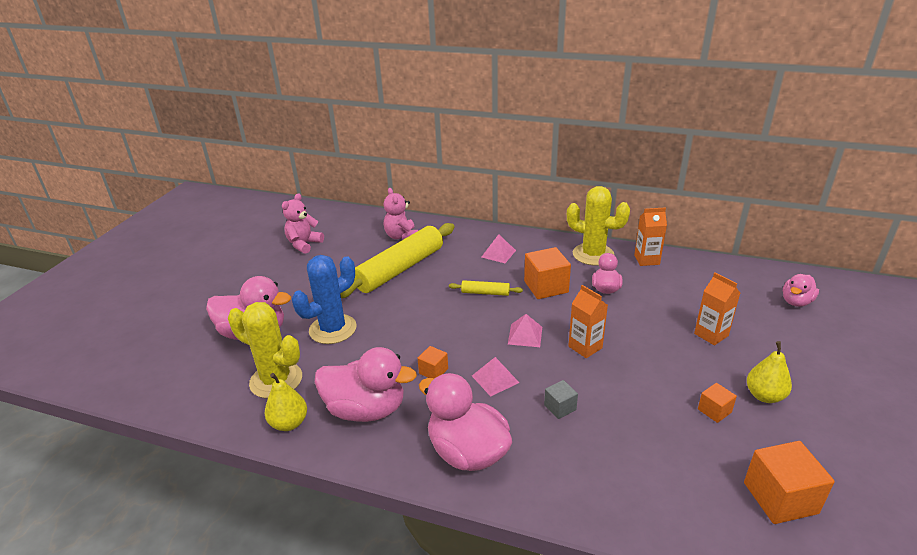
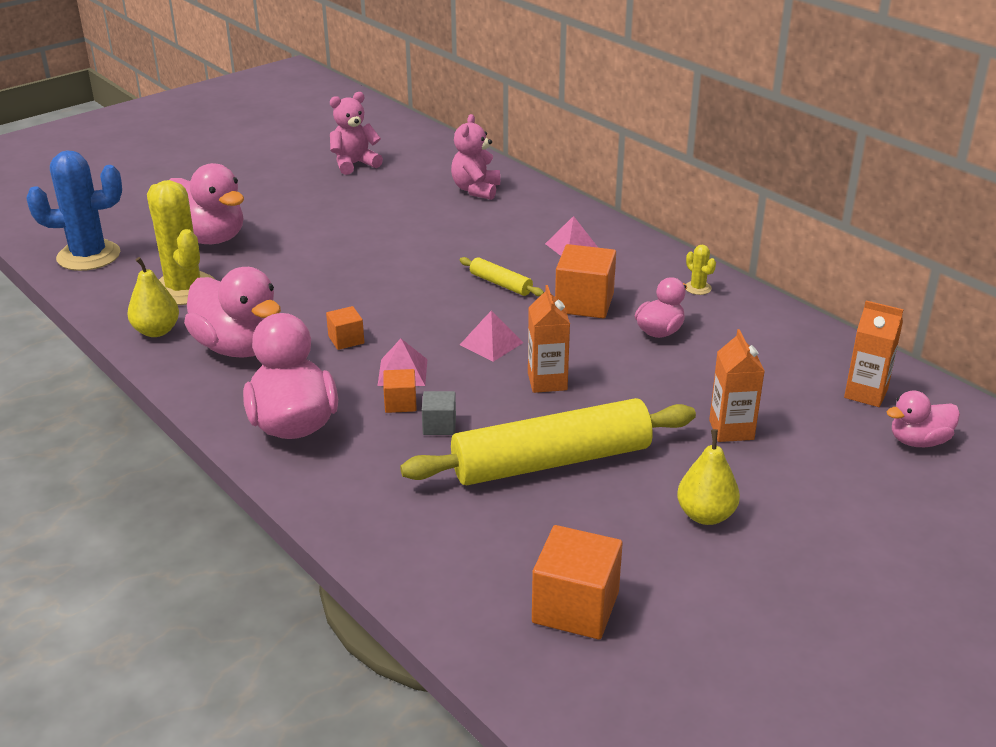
camera: 30 degrees right, 0 degrees up
blue cactus [292,255,357,344] -> blue cactus moved to [26,150,122,271]
yellow rolling pin [340,223,455,298] -> yellow rolling pin moved to [400,398,696,485]
yellow cactus [567,186,630,265] -> yellow cactus [686,245,716,295], size x0.41
orange carton [634,207,667,266] -> orange carton moved to [844,301,904,407]
orange cube [698,383,737,423] -> orange cube moved to [383,369,417,413]

